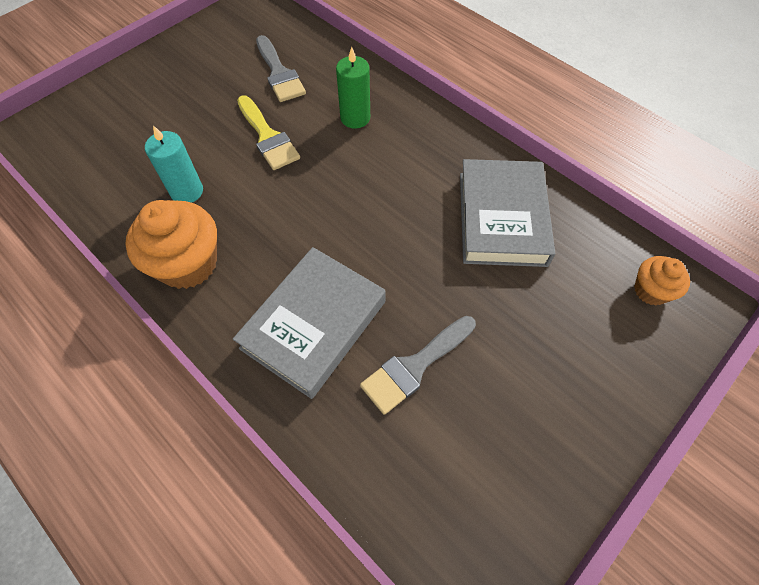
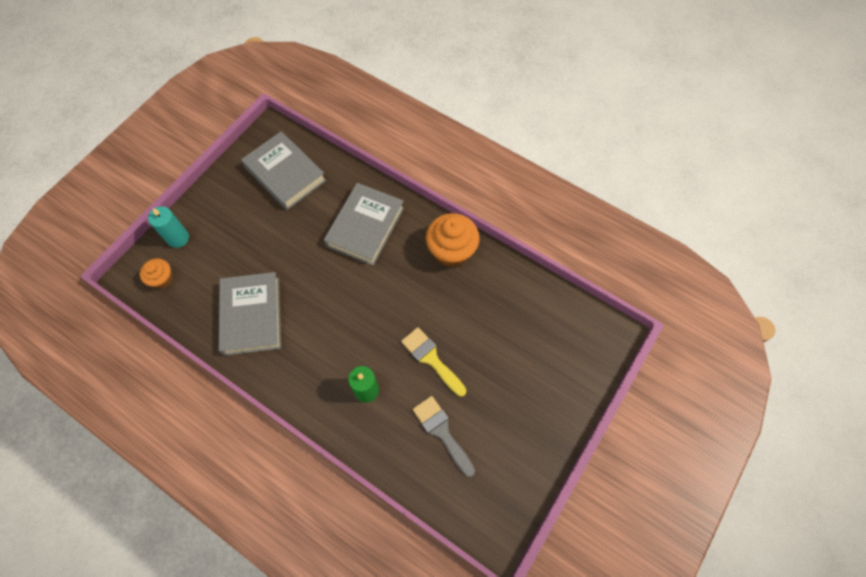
camera: 170 degrees right, 5 degrees up
turquoise candle [145,125,203,203] -> turquoise candle moved to [148,206,189,248]
grey brush [360,316,476,415] -> none
none -> grey book [241,131,327,210]

